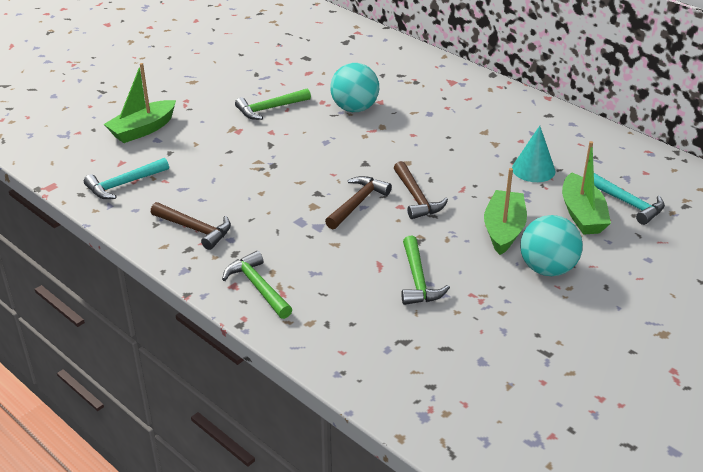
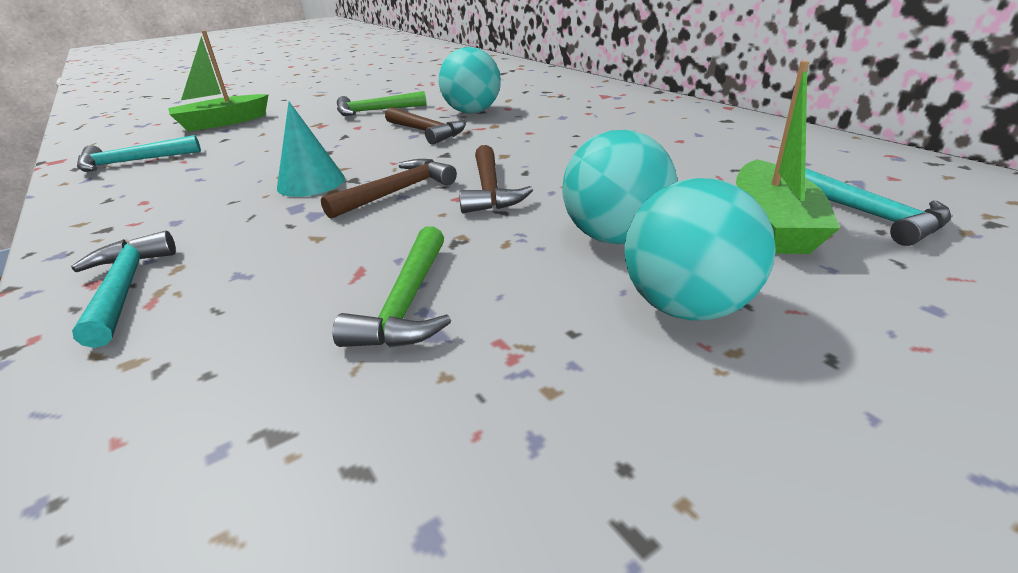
camera: 15 degrees right, 5 degrees down
brown hammer [151,202,231,250] -> brown hammer moved to [385,107,466,145]
green hammer [222,251,292,319] -> turquoise hammer [71,231,176,348]
green boat [484,168,527,255] -> turquoise ball [562,130,677,244]
turquoise cone [512,126,555,182] -> turquoise cone moved to [277,102,345,197]

